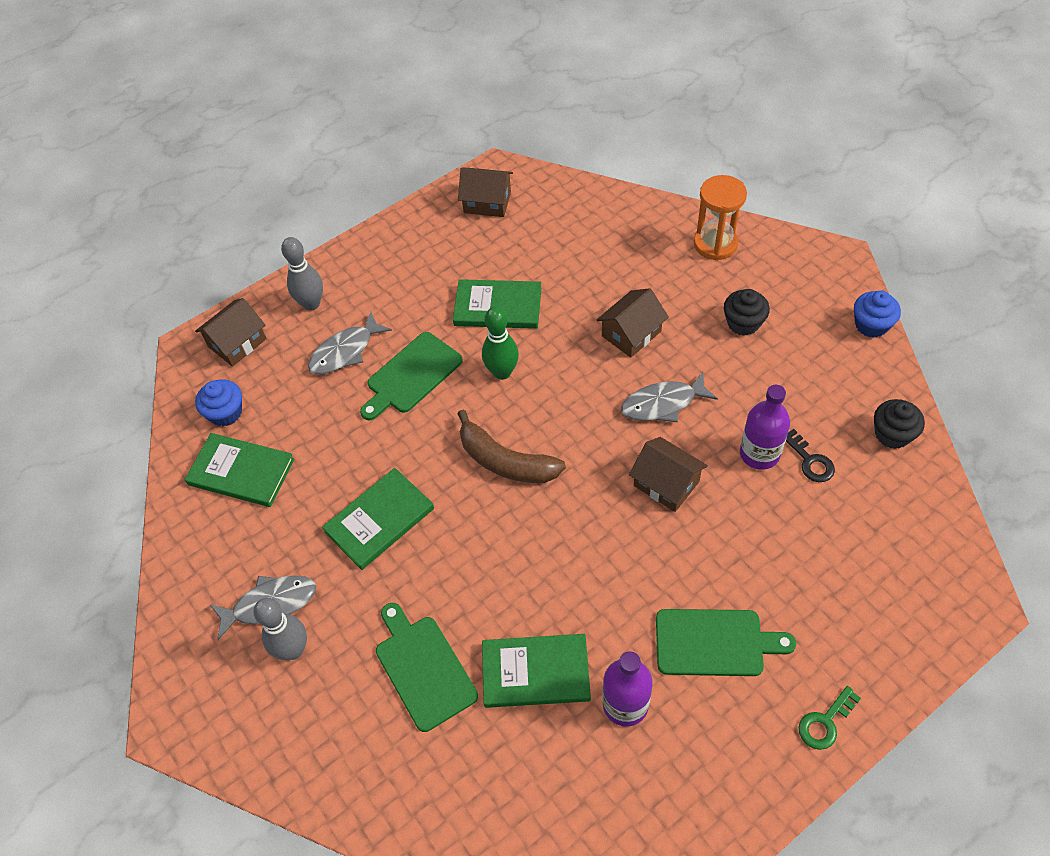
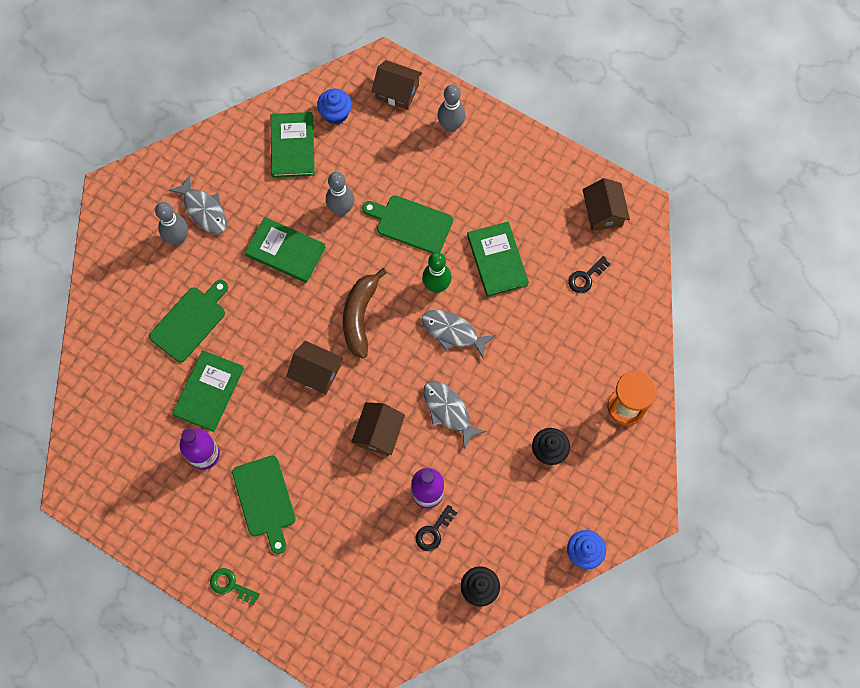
camera: 65 degrees right, 15 degrees up
grey fish [308,312,392,374] -> grey fish moved to [422,310,495,359]
green book [482,634,591,708] -> green book turned 45 degrees clockwise [172,350,244,432]
brown house [596,288,669,357] -> brown house moved to [286,341,343,395]
none -> grey bowling pin [326,172,354,216]
none -> black key [568,256,611,293]

